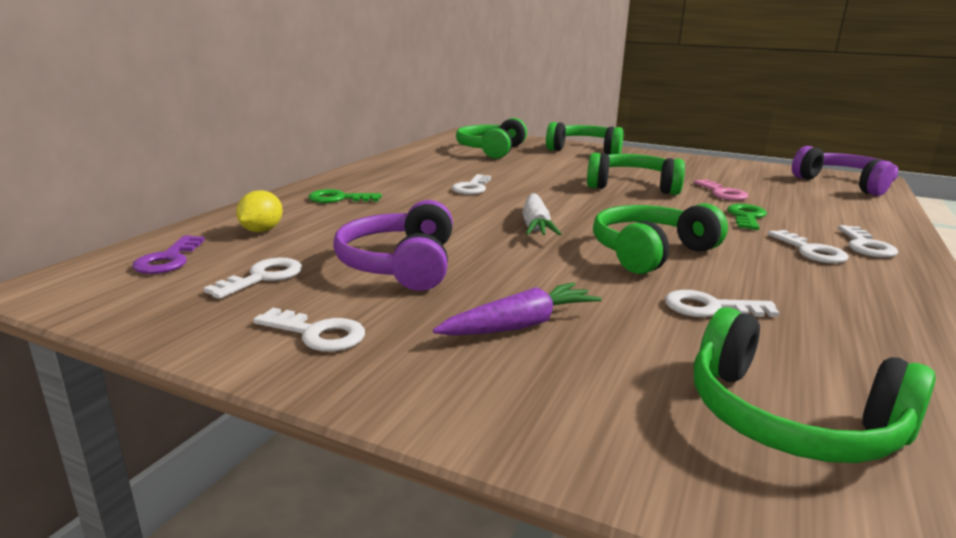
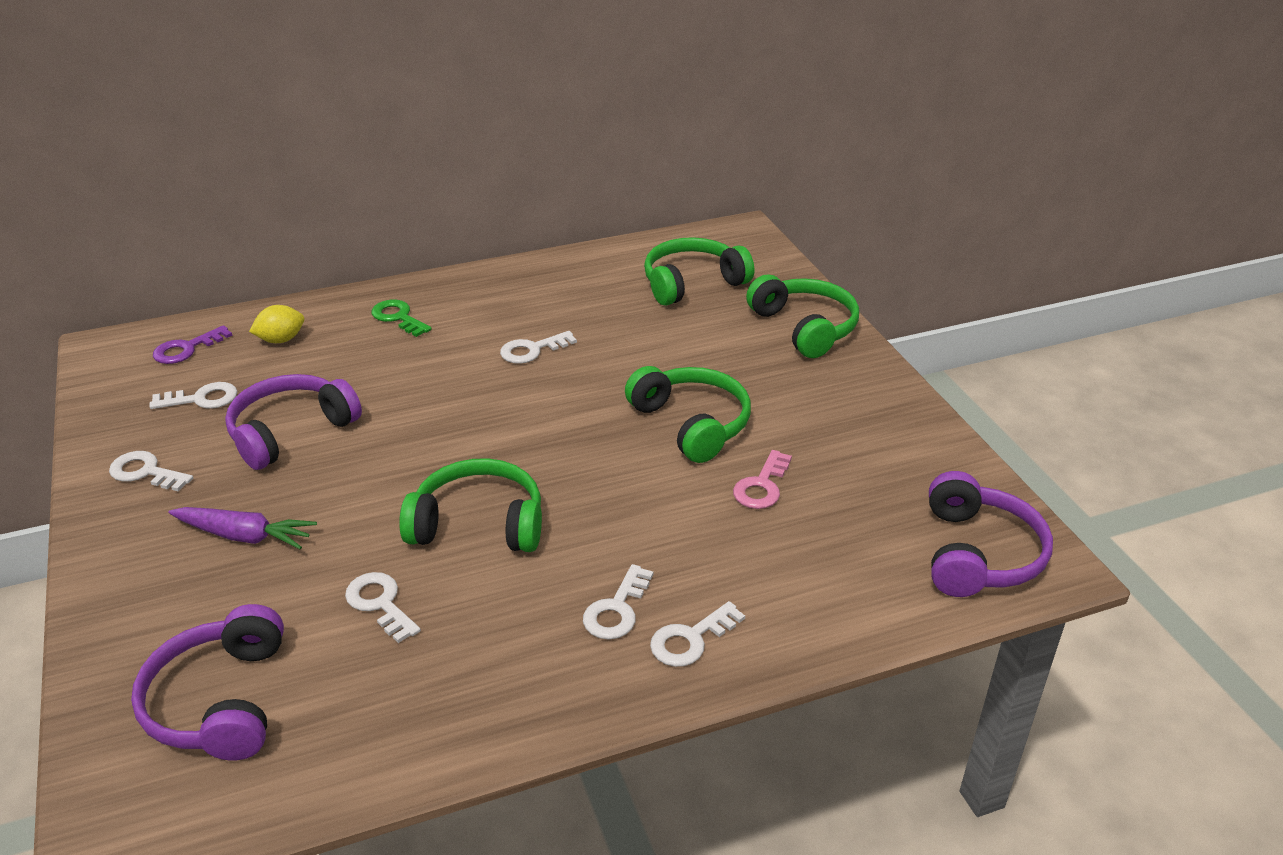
camera: 45 degrees right, 15 degrees up
white key [253,308,365,352] -> white key turned 135 degrees clockwise [109,451,193,491]
white carrot [522,193,561,236] -> none
green headphones [694,307,936,463] -> purple headphones [131,604,284,761]
green key [727,204,767,230] -> none

